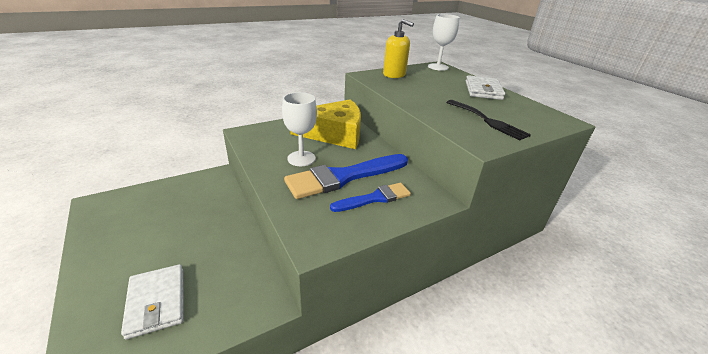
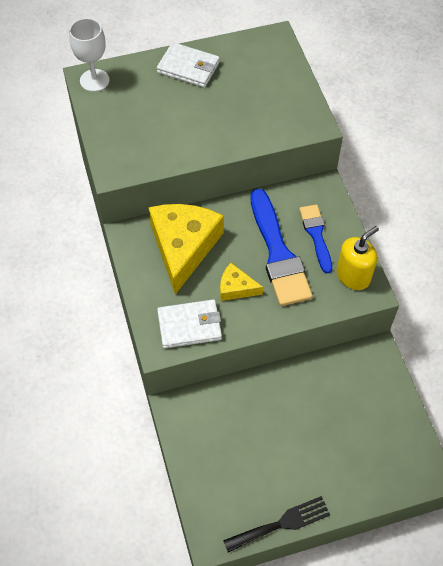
camera: 75 degrees left, 25 degrees up
white wallet [121,264,184,340] -> white wallet moved to [157,299,222,348]
white goblet [282,92,317,166] -> yellow cheese [220,263,263,301]
yellow soap dispenser [383,19,414,78] -> yellow soap dispenser moved to [337,226,379,290]
black fork [446,100,531,141] -> black fork moved to [223,496,330,552]

